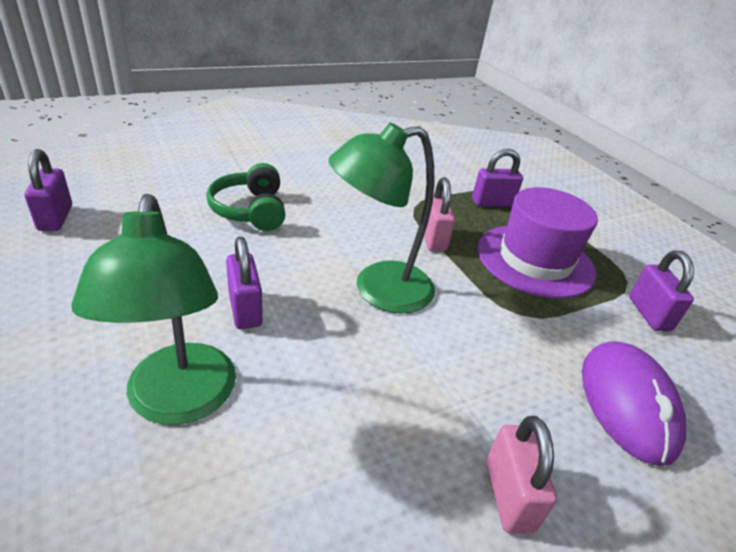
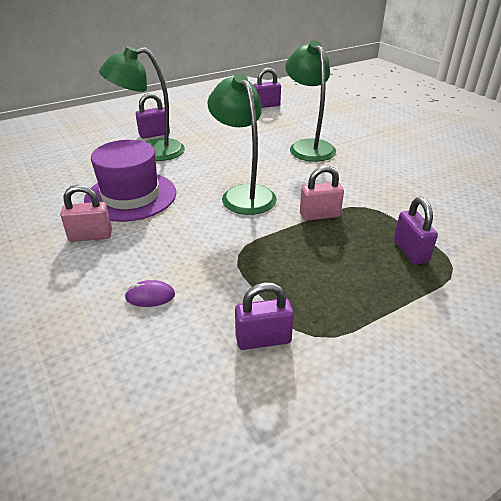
camera: 90 degrees right, 0 degrees up
green headphones [206,163,285,231] -> green lamp [285,40,336,162]
purple padlock [226,237,263,329] -> purple padlock moved to [136,93,170,138]
purple hat [477,187,598,299] -> purple hat moved to [84,140,176,222]
purple mouse [582,341,686,466] -> purple mouse [125,280,175,307], size x0.47

